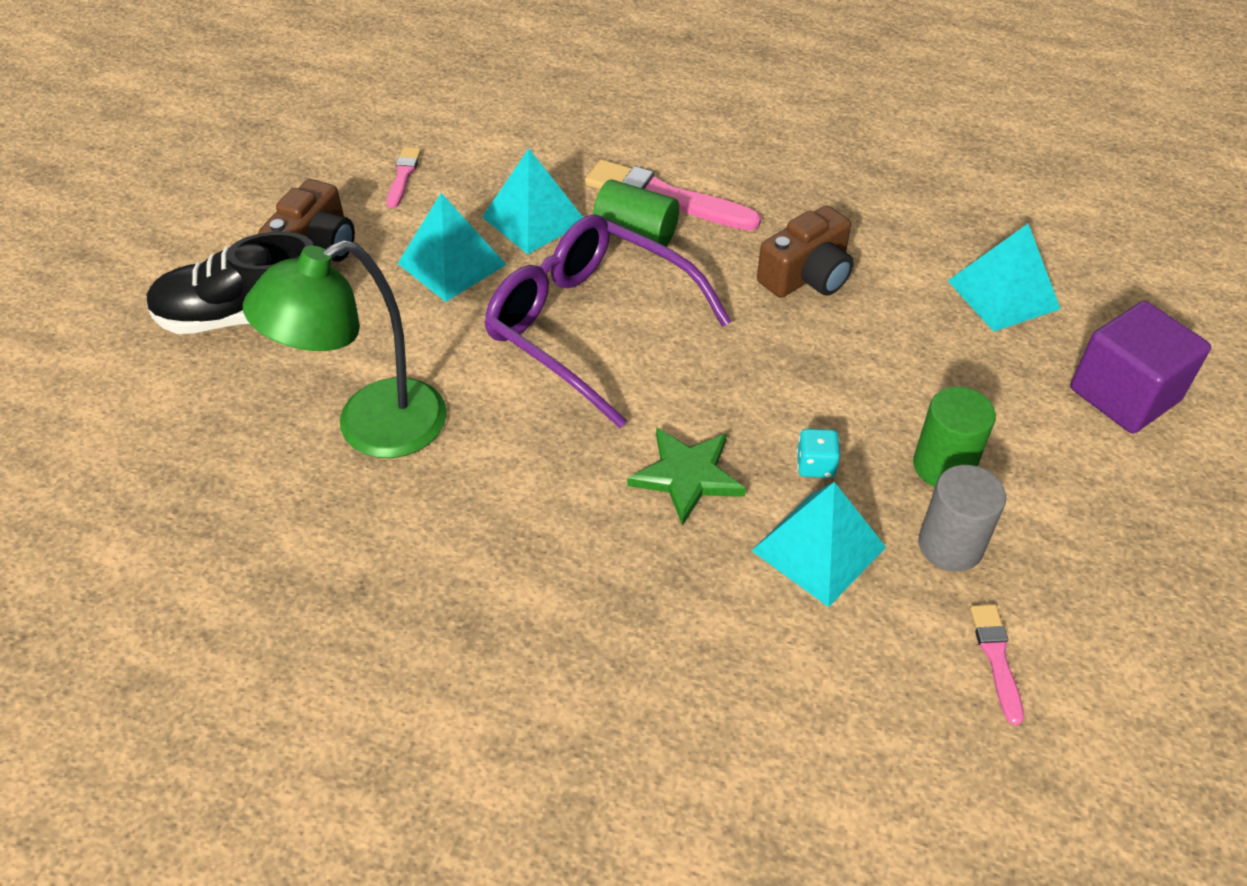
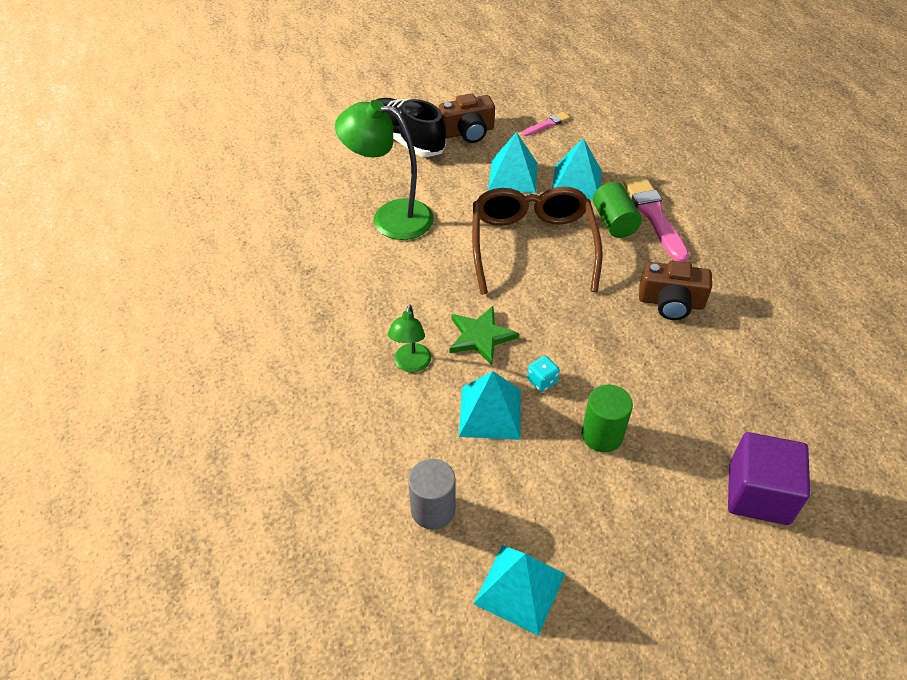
camera: 50 degrees right, 0 degrees up
purple glasses [484,214,732,428] -> brown glasses [472,187,602,295]
grey cylinder [918,465,1006,572] -> grey cylinder moved to [408,459,455,529]
turquoise pyramid [948,224,1061,332] -> turquoise pyramid moved to [473,545,565,636]
pink brush [970,604,1024,725] -> none
none -> green lamp [388,305,431,372]

